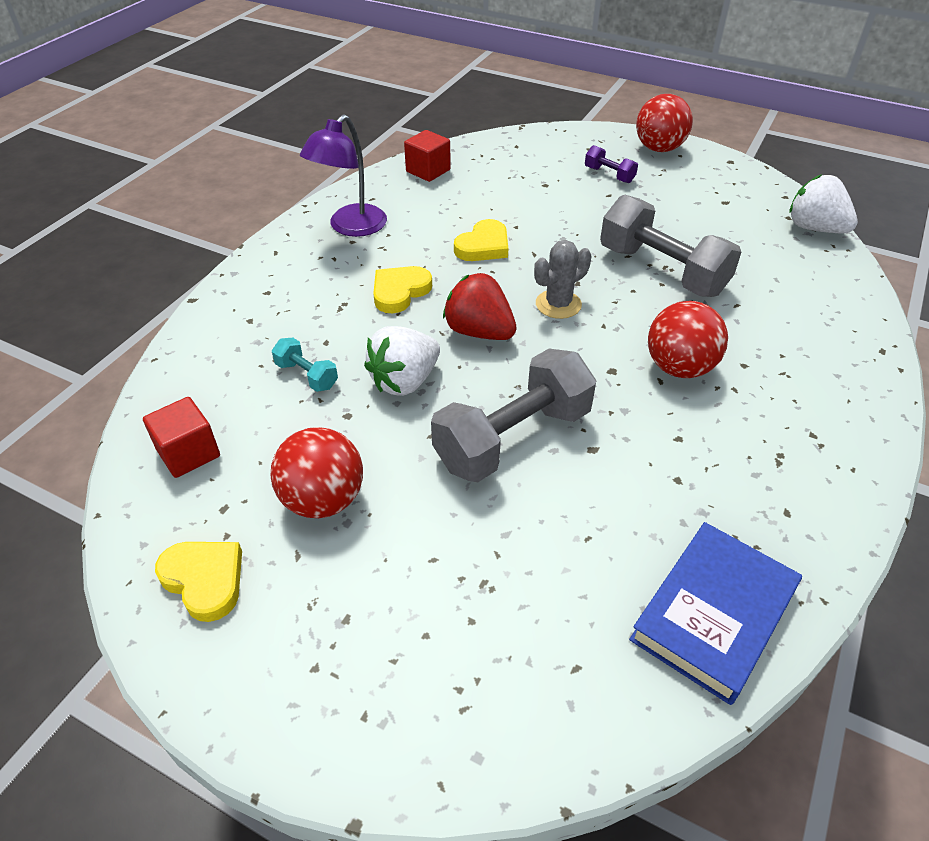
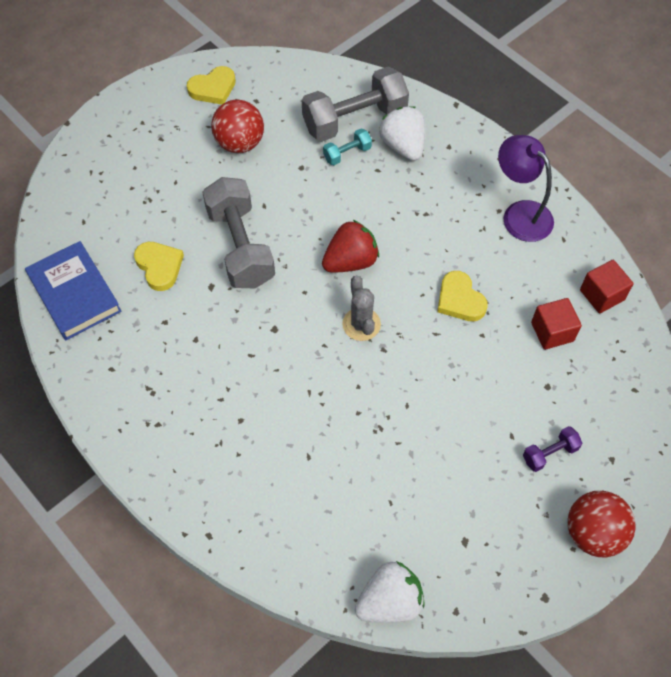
camera: 110 degrees right, 15 degrees up
red cube [143,397,220,478] -> red cube moved to [531,298,582,350]
white strawberry [364,326,440,396] -> white strawberry moved to [379,106,425,161]
yellow heart [373,266,432,313] -> yellow heart moved to [134,242,184,291]
grey dumbbell [600,195,741,297] -> grey dumbbell moved to [302,67,409,141]
red ball [648,301,728,378] -> none

